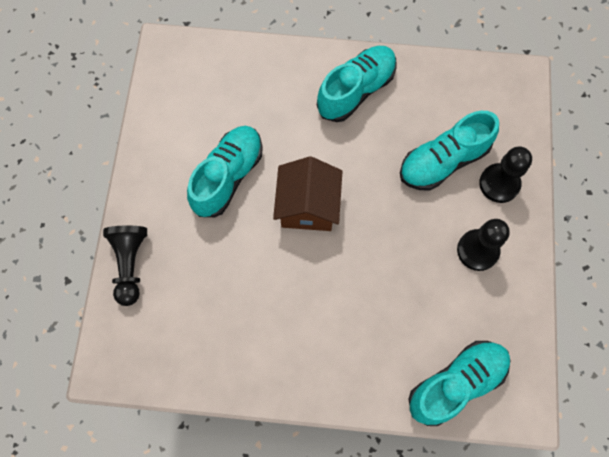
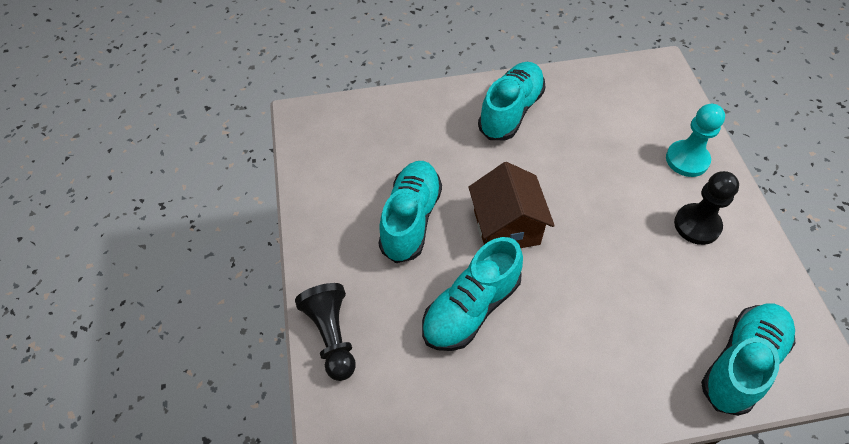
camera: 15 degrees left, 15 degrees down
turquoise shoe [400,111,499,191] -> turquoise shoe moved to [422,237,523,351]
black pawn [479,146,532,203] -> turquoise pawn [666,104,725,177]

